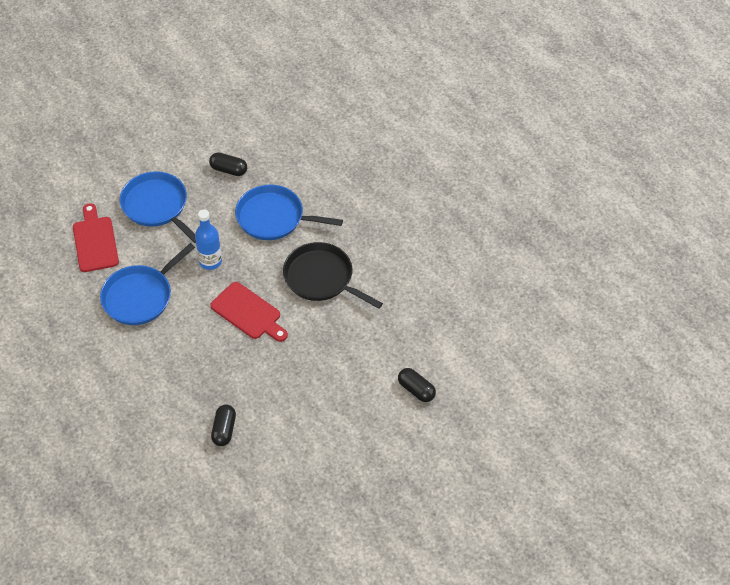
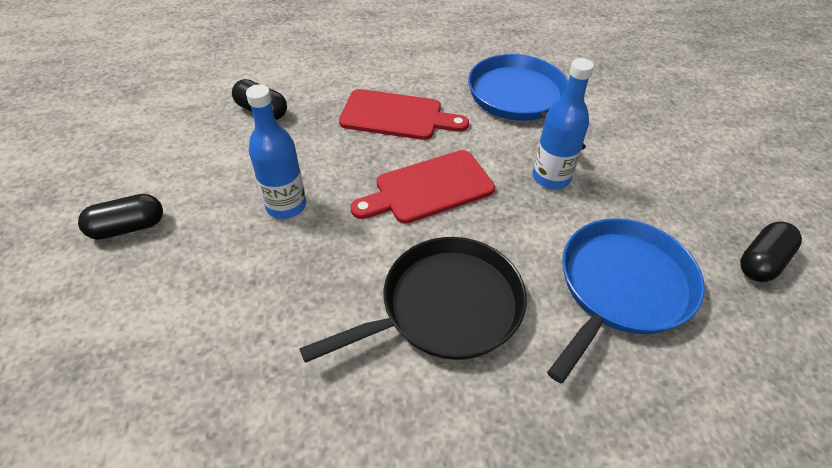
camera: 115 degrees right, 5 degrees down
red cutting board [73,203,119,272] -> red cutting board moved to [339,89,469,140]
blue pan [120,171,196,243] -> none
black capsule [398,368,436,402] -> black capsule moved to [78,194,163,240]
none -> blue bottle [246,84,306,219]

